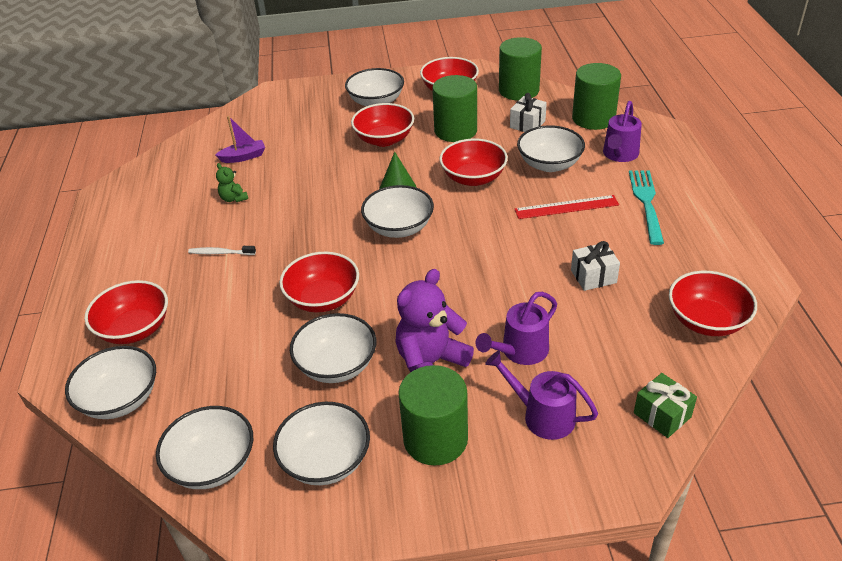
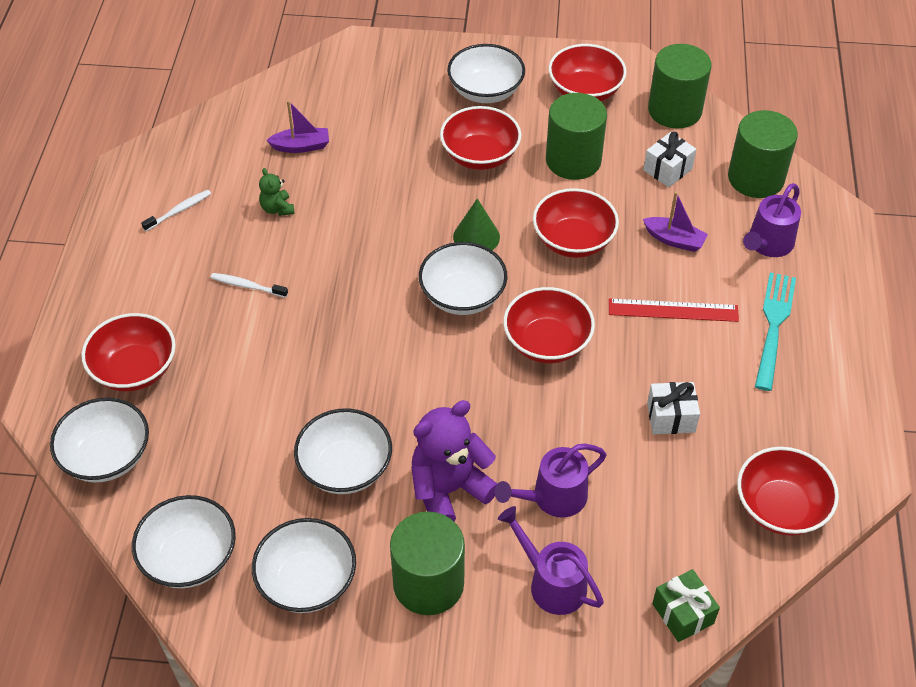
camera: 10 degrees right, 10 degrees up
red bowl [279,252,359,312] -> red bowl moved to [503,287,595,363]
white bowl [517,125,585,172] -> purple boat [643,192,708,252]
none -> white toothbrush [141,190,211,231]

